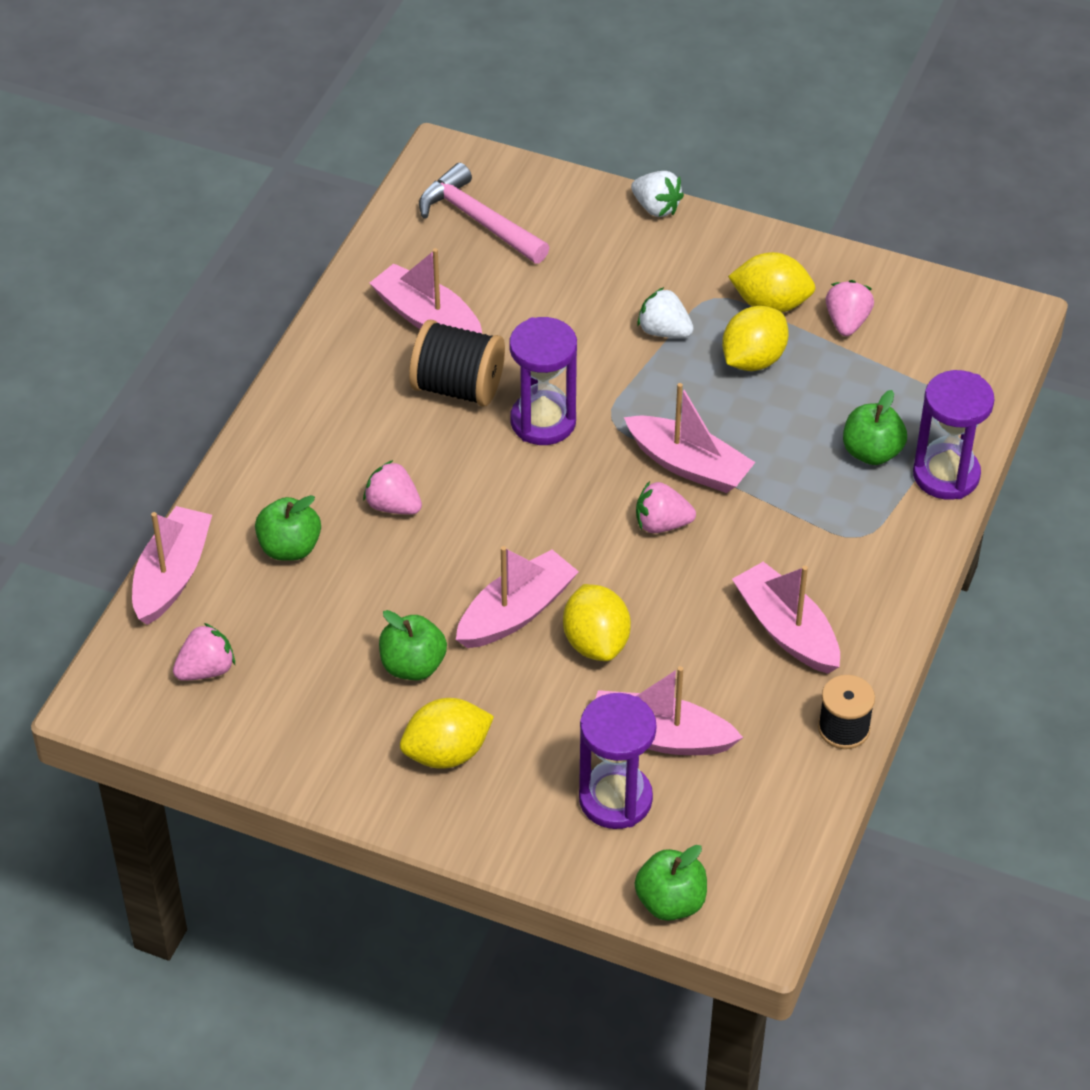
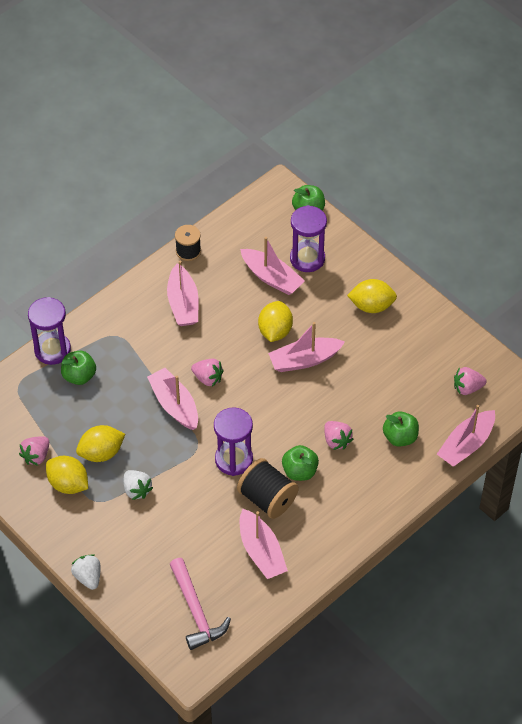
camera: 155 degrees left, 5 degrees up
green apple [379,610,447,681] -> green apple moved to [282,445,319,481]

